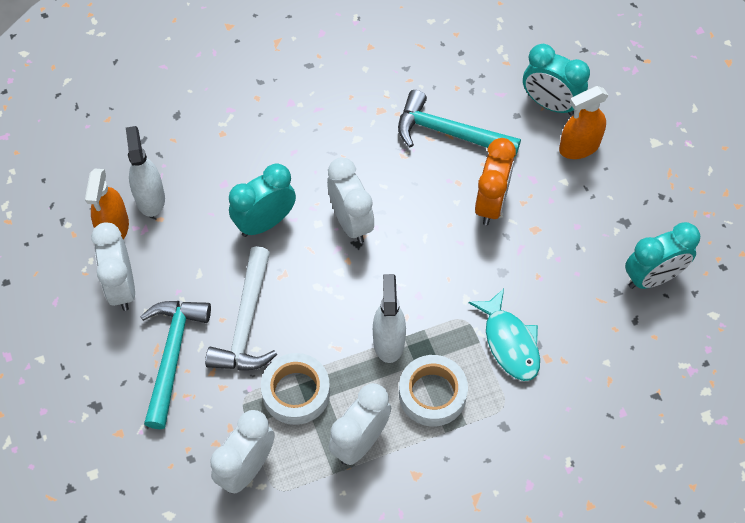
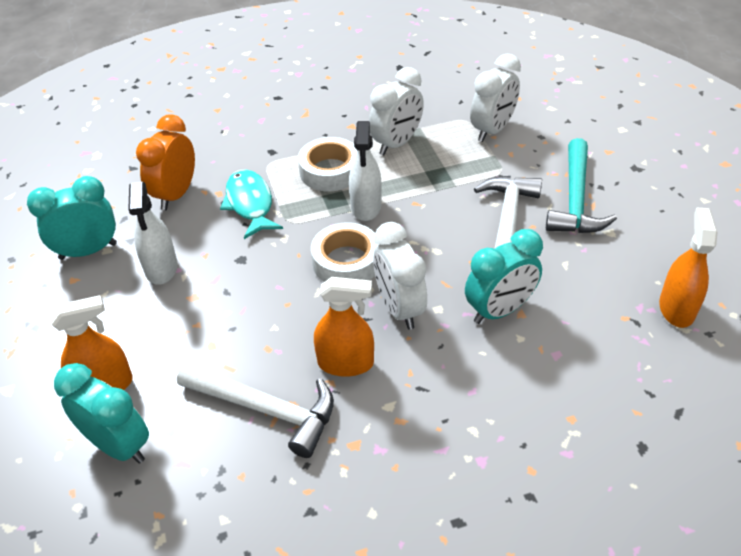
camera: 175 degrees left, 15 degrees down
white clock [91,222,135,311] -> none
white spray bottle [126,126,165,217] -> white spray bottle moved to [128,182,177,285]
white tape [261,353,330,425] -> white tape moved to [311,222,380,282]
turquoise hammer [398,90,521,157] -> white hammer [177,362,334,458]
orange clock [475,138,516,225] -> orange clock moved to [136,114,195,210]
none -> orange spray bottle [314,277,374,377]

